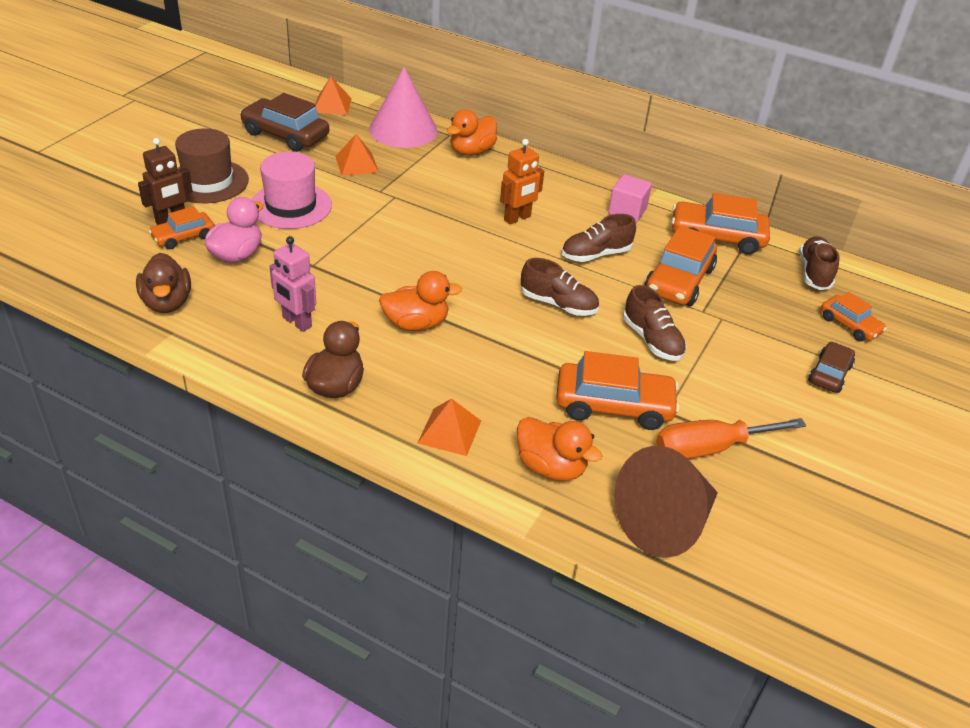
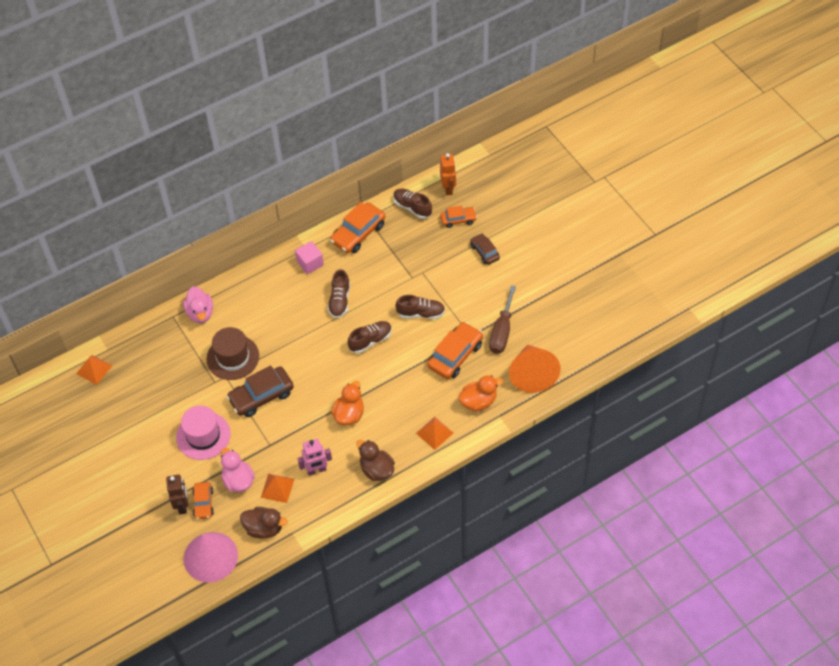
camera: 55 degrees left, 15 degrees up
brown hat [175,128,249,203] -> brown hat moved to [207,327,259,380]
brown car [240,93,329,152] -> brown car moved to [226,365,294,417]
orange pyramid [335,134,379,176] -> orange pyramid moved to [261,474,294,503]
pink cone [369,67,438,148] -> pink cone moved to [184,532,238,583]
orange duck [447,109,497,156] -> pink duck [183,286,213,323]
orange robot [500,139,544,224] -> orange robot moved to [440,153,456,195]
brown cone [614,446,718,558] -> orange cone [509,344,560,393]
orange car [644,226,717,306] -> none
orange screwdriver [656,418,806,459] -> brown screwdriver [489,285,516,354]

